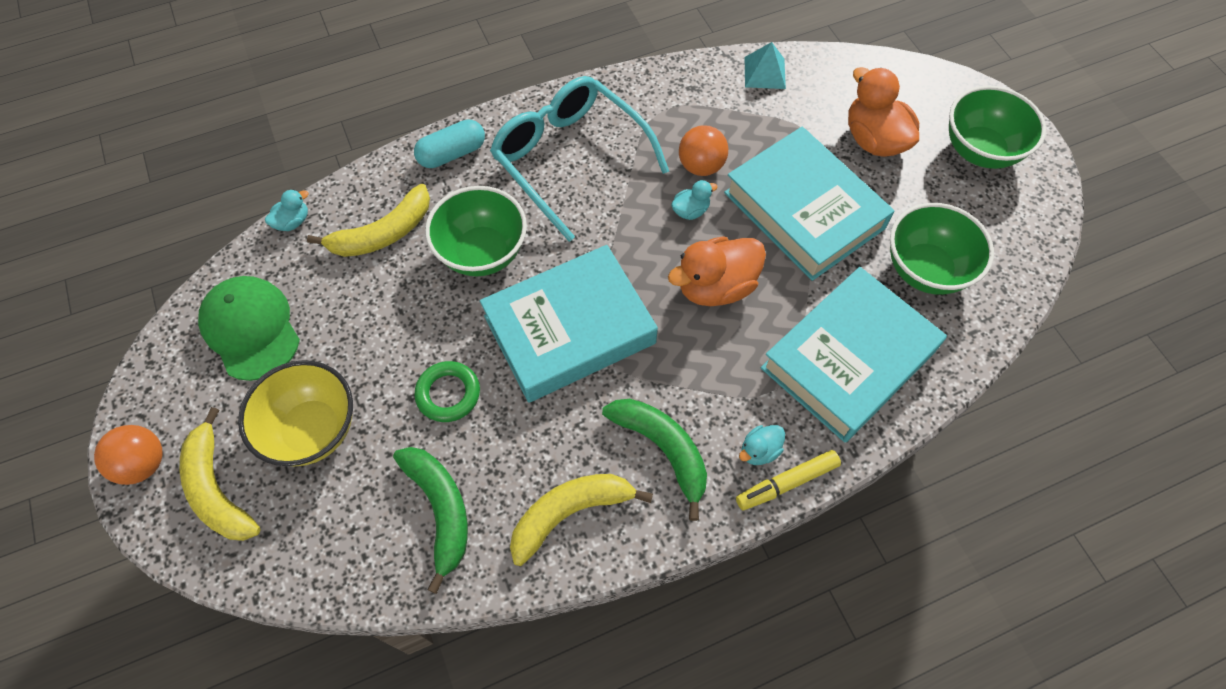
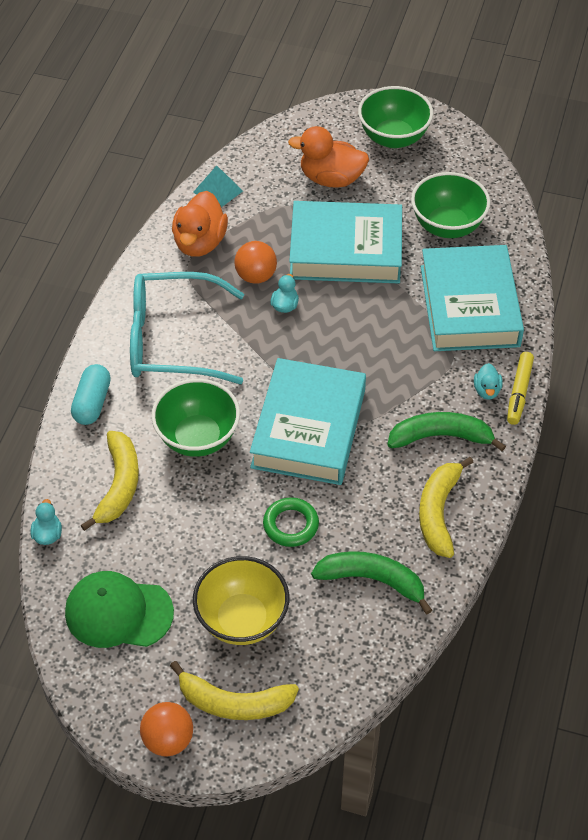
camera: 50 degrees left, 10 degrees down
orange duck [668,236,766,306] -> orange duck moved to [172,191,228,257]

